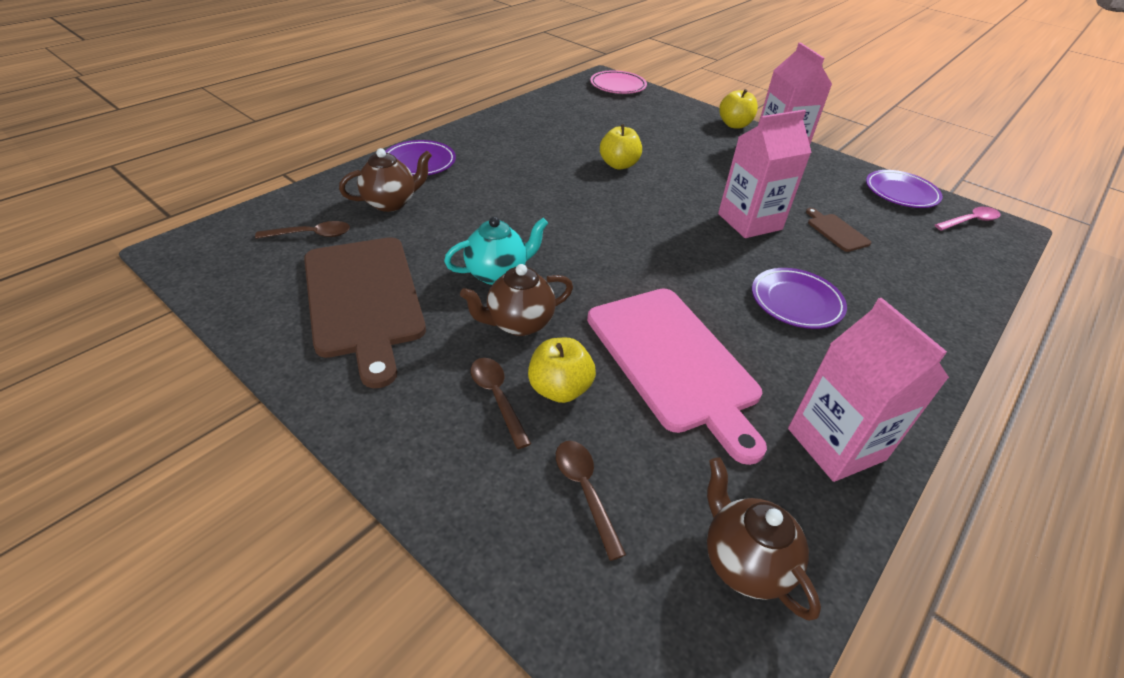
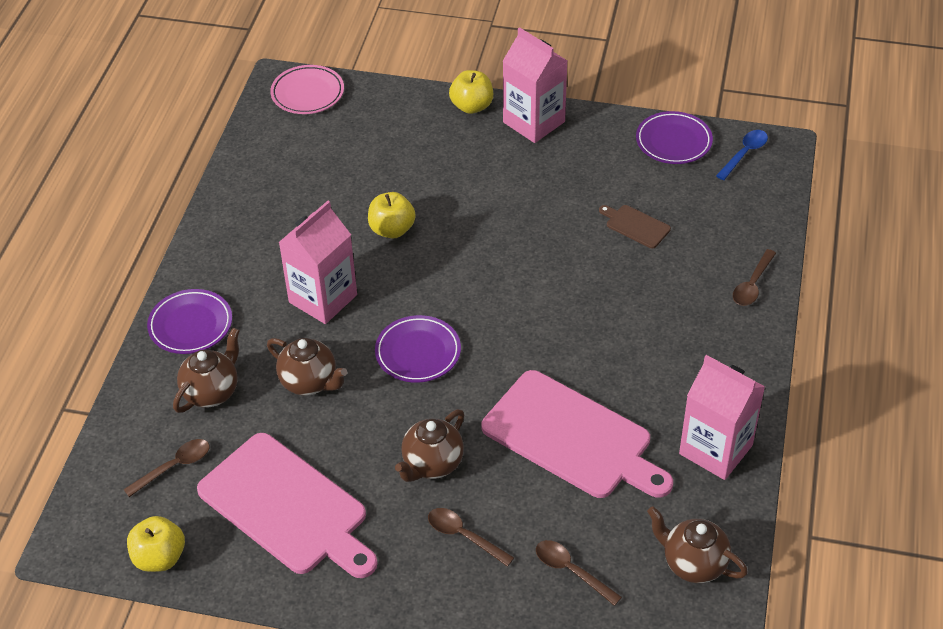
camera: 25 degrees left, 5 degrees up
brown cutting board [304,237,426,388] -> pink cutting board [197,433,378,578]
turquoise teapot [444,217,548,285] -> none
yellow apple [528,337,596,403] -> yellow apple moved to [127,516,185,572]
pink carton [718,110,812,238] -> pink carton moved to [278,201,357,324]
purple plate [752,268,847,329] -> purple plate moved to [375,315,461,383]
pink spoon [935,207,1001,231] -> blue spoon [716,130,768,180]
none -> brown teapot [267,338,347,395]
none -> brown spoon [733,249,776,306]

